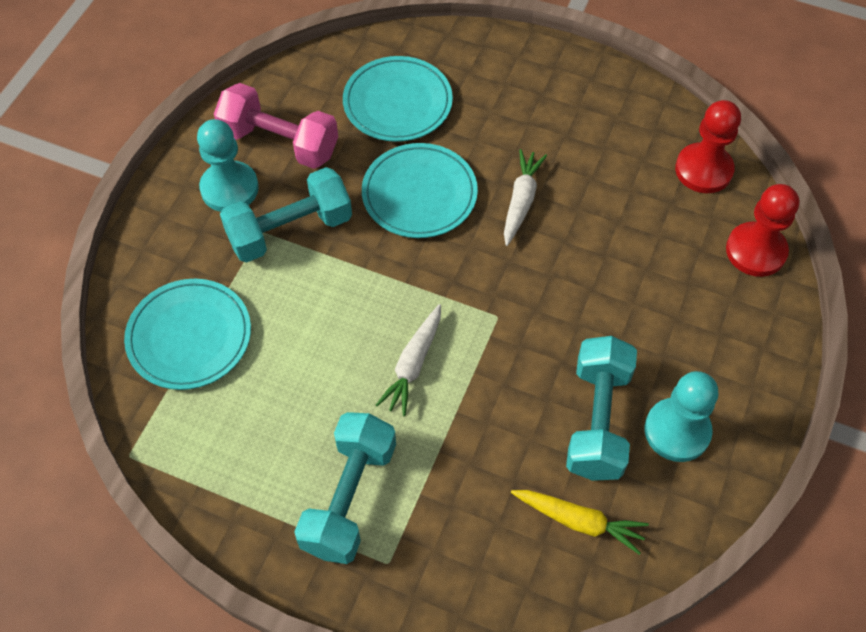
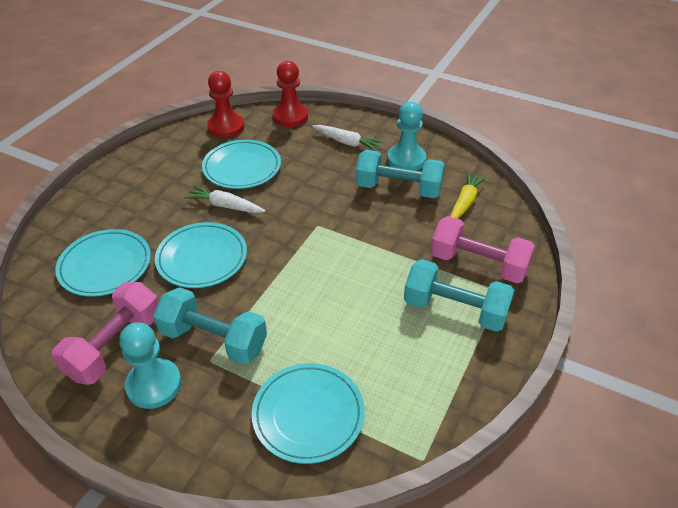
camera: 85 degrees left, 15 degrees down
turquoise dumbbell [220,167,352,262] -> turquoise dumbbell turned 45 degrees counterclockwise [153,287,267,365]
white carrot [376,304,441,416] -> white carrot moved to [312,125,384,151]
none -> turquoise plate [202,140,281,189]
none -> pink dumbbell [430,216,535,283]

